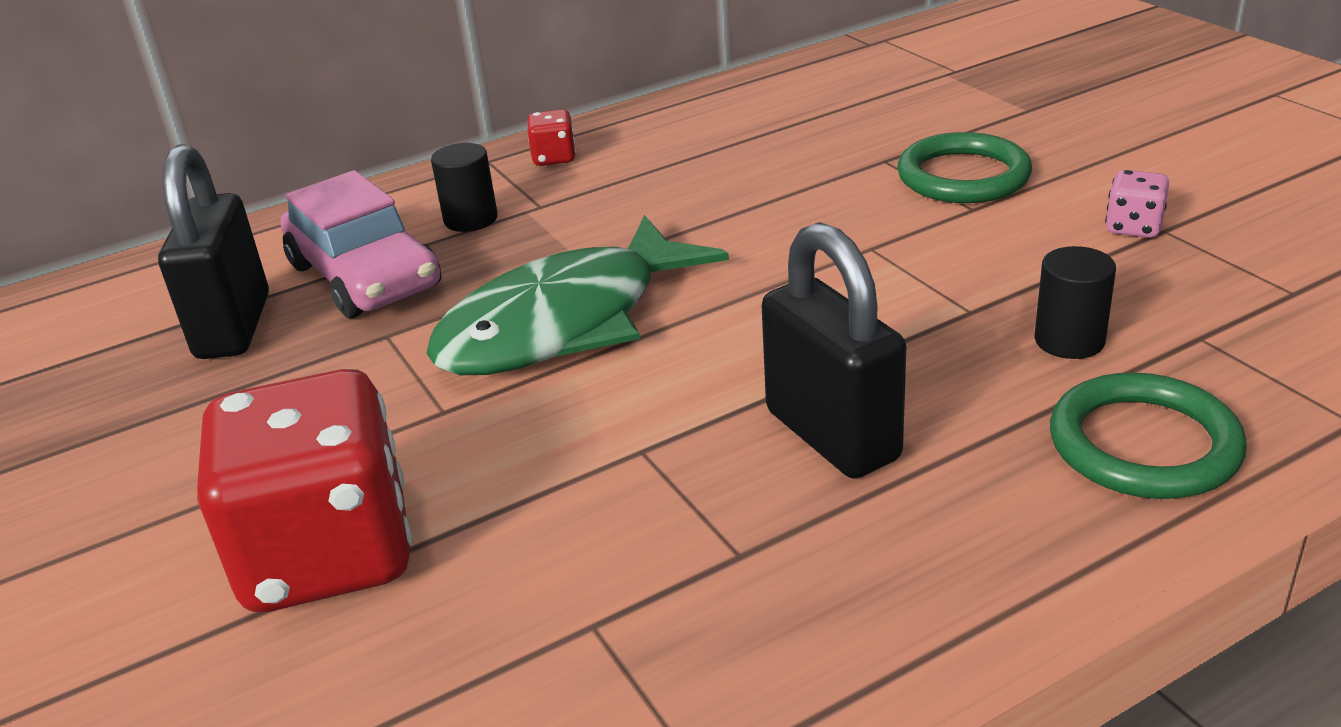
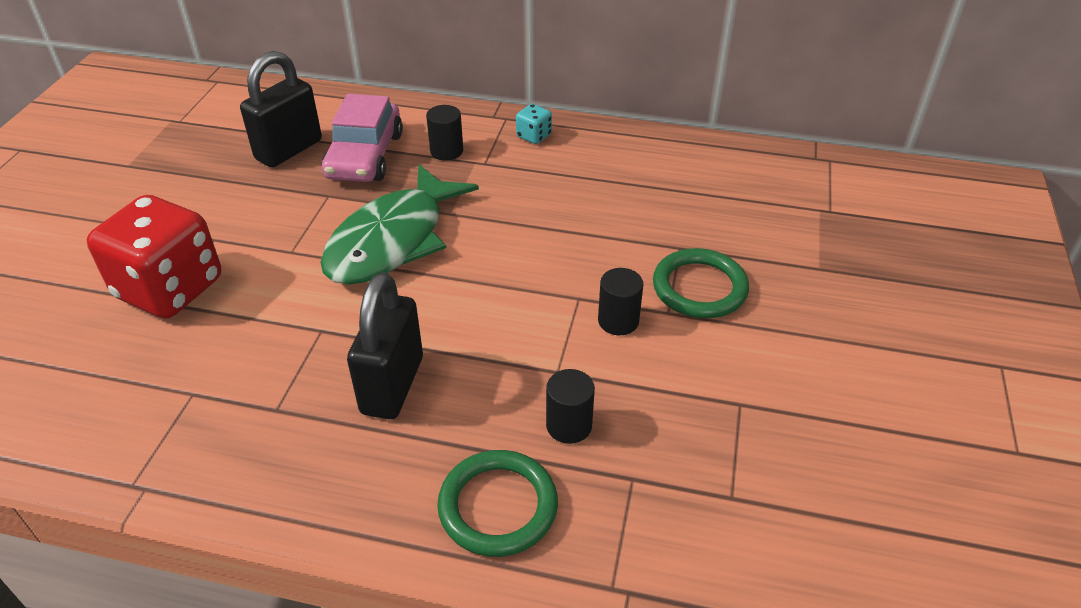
camera: 40 degrees right, 10 degrees up
green fish [426,215,729,375] -> green fish turned 60 degrees counterclockwise [320,164,479,285]
red dice [527,109,576,166] -> turquoise dice [516,104,552,144]
pink dice [1105,170,1169,238] -> none
none -> black cylinder [598,268,643,335]

